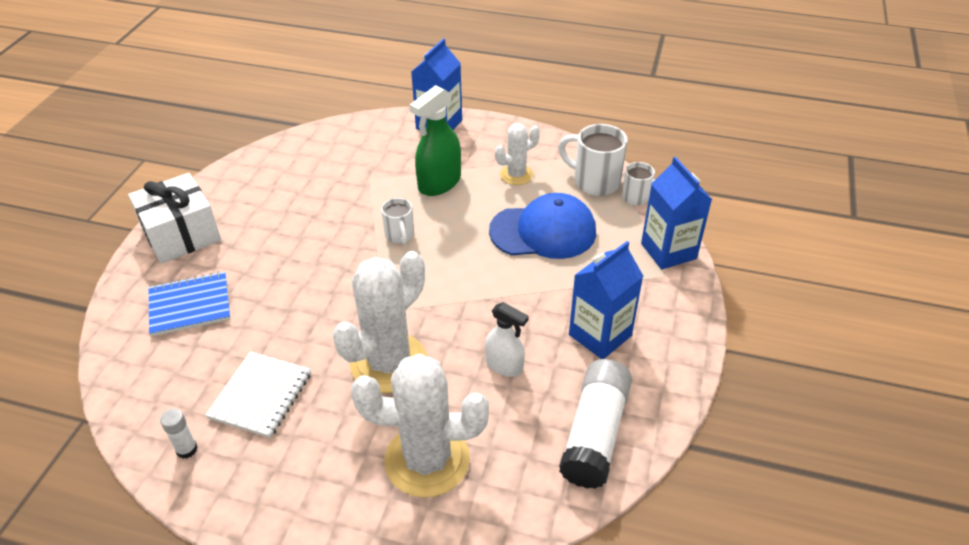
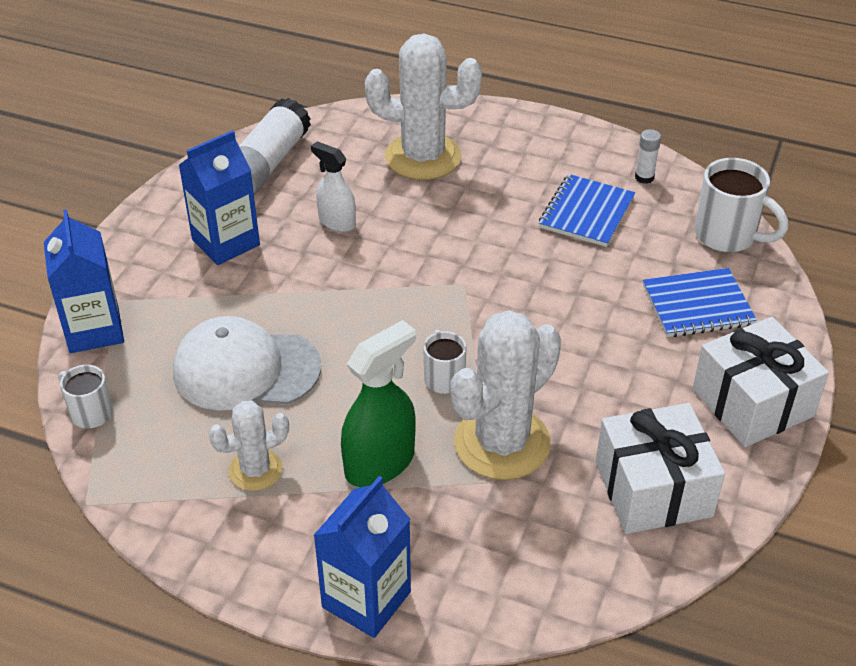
camera: 175 degrees left, 0 degrees up
white notebook [205,351,311,438] -> blue notebook [539,174,635,247]
white cactus [333,251,427,393] -> white cactus moved to [450,310,561,480]
blue cap [489,193,596,259] -> white cap [173,316,321,411]
white mug [558,124,628,196] -> white mug moved to [695,158,788,252]
none -> white gift [596,403,725,534]

